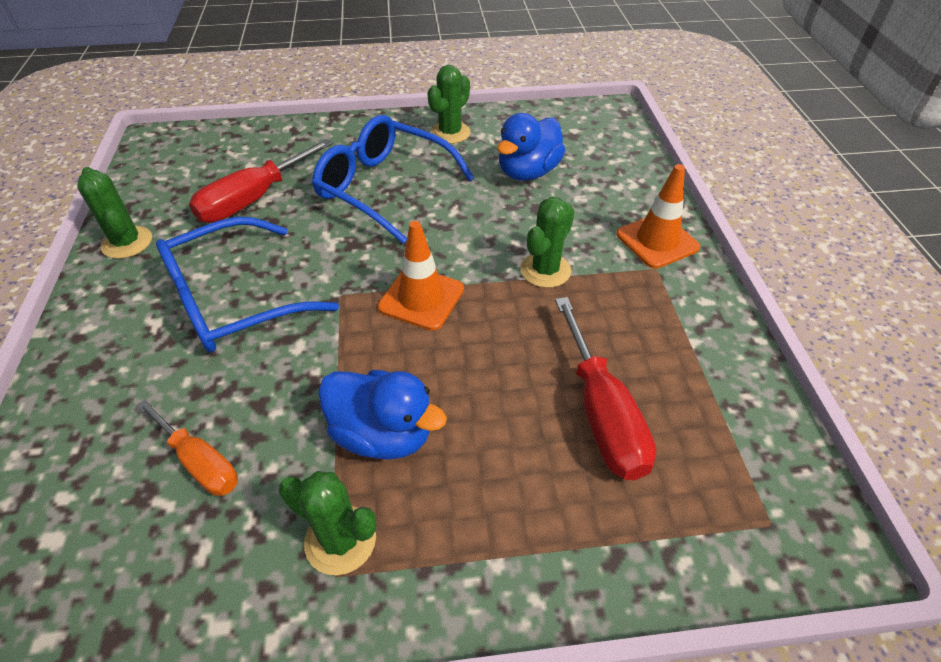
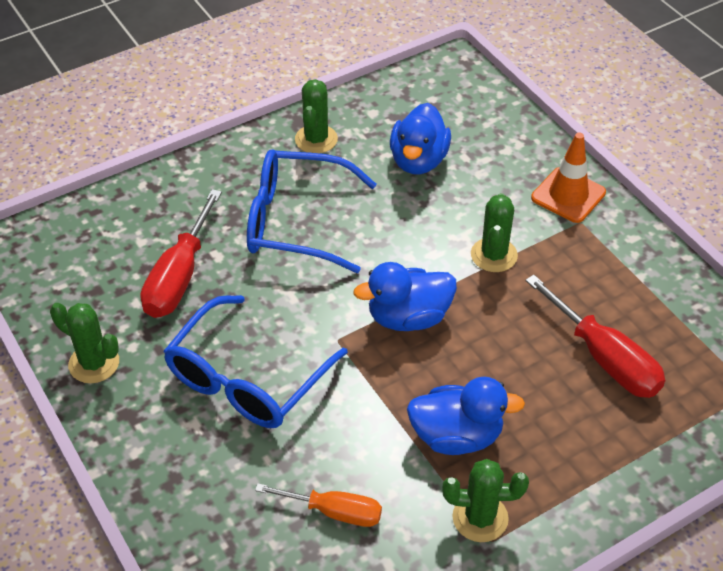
camera: 25 degrees left, 0 degrees up
orange traffic cone [378,221,464,331] -> blue duck [353,262,457,331]

